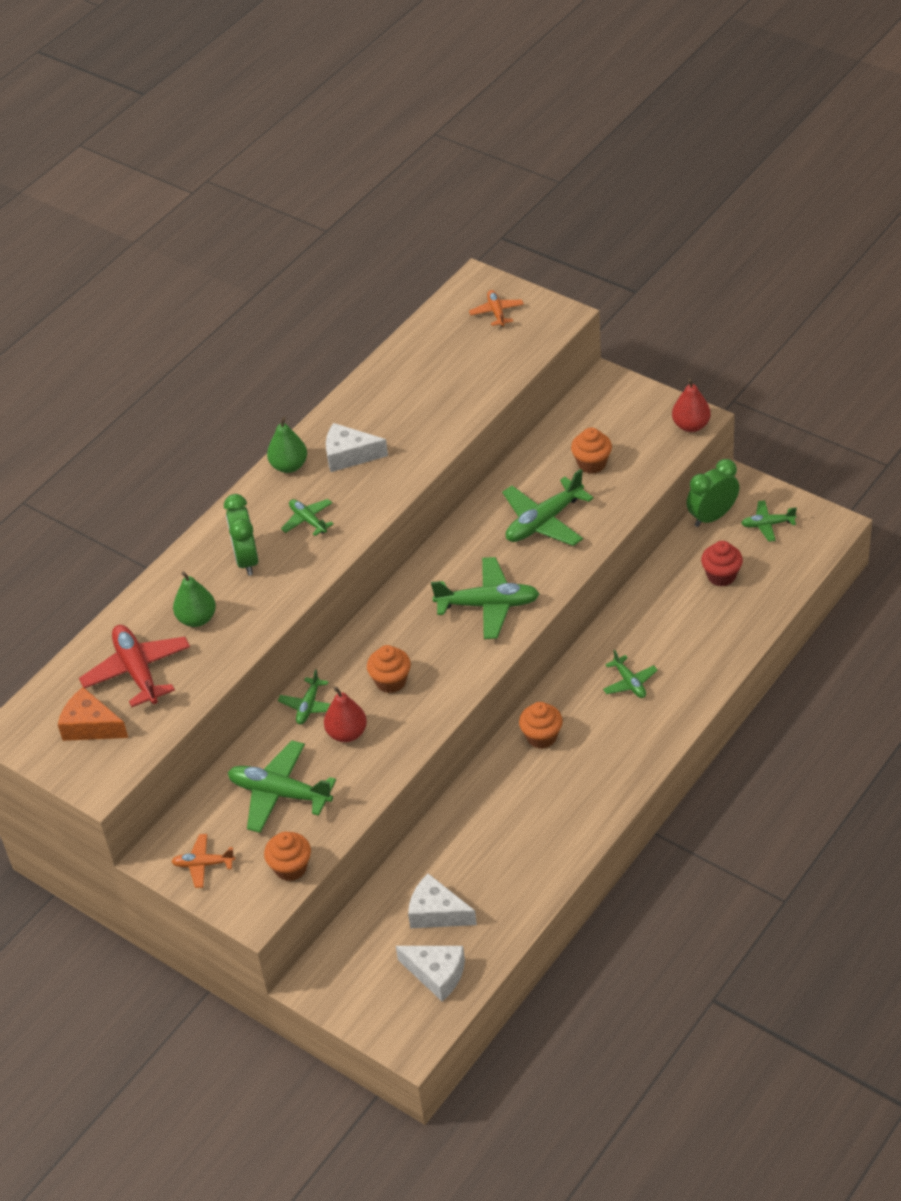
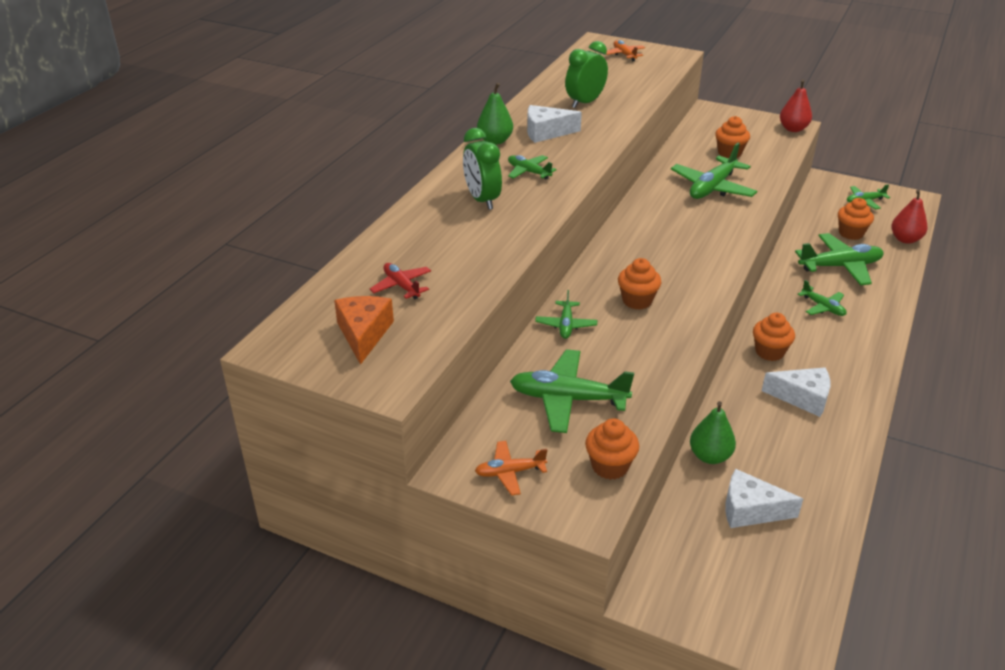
camera: 15 degrees left, 10 degrees down
orange cheese [58,687,128,741] -> orange cheese turned 75 degrees clockwise [334,296,394,365]
red plane [79,625,190,707] -> red plane [370,263,431,299], size x0.55
green pear [173,572,216,627] -> green pear moved to [690,401,736,464]
red pear [324,686,367,742] -> red pear moved to [891,190,927,244]
white cheese [396,946,465,1002] -> white cheese moved to [762,367,830,417]
green plane [431,557,540,639] -> green plane moved to [795,233,884,286]
green clock [686,459,739,527] -> green clock moved to [565,41,608,108]
red cupcake [701,541,743,586] -> orange cupcake [838,198,874,240]

